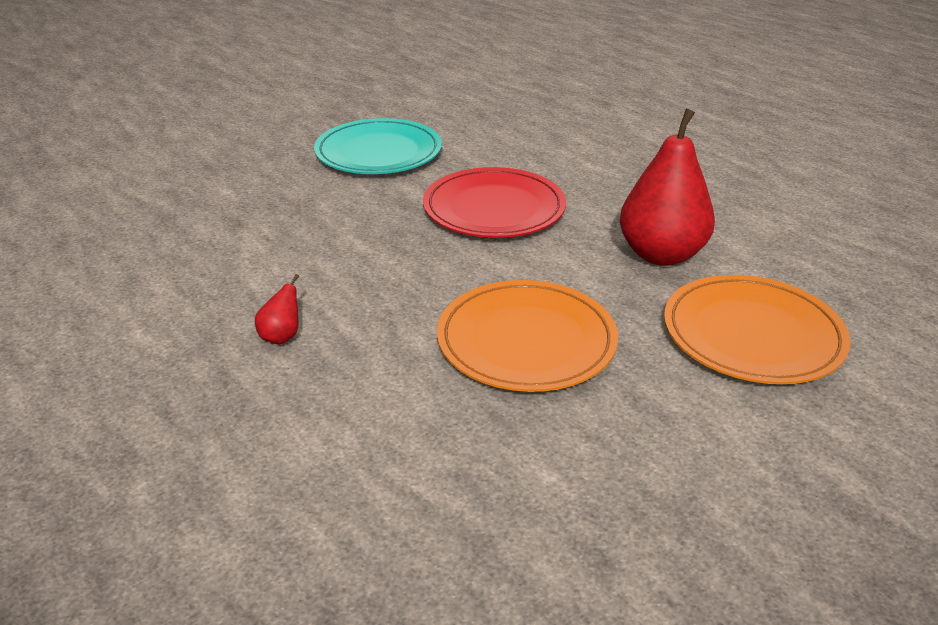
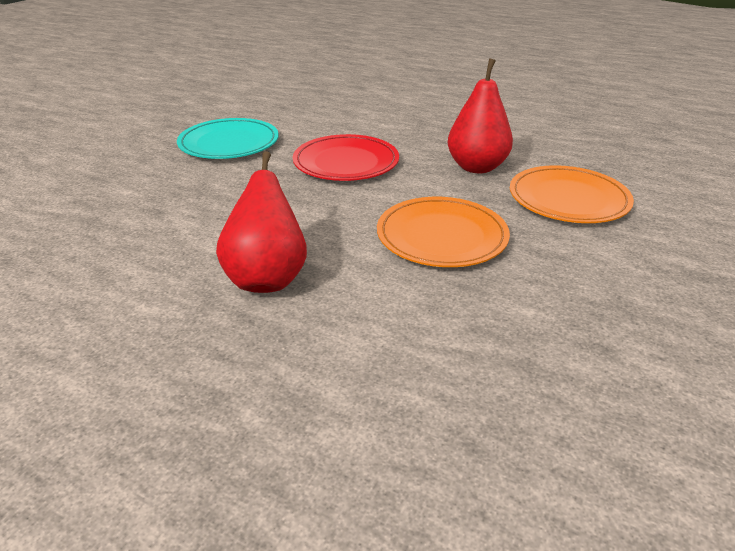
camera: 25 degrees left, 0 degrees up
red pear [255,274,299,344] -> red pear [216,151,307,293], size x2.42

